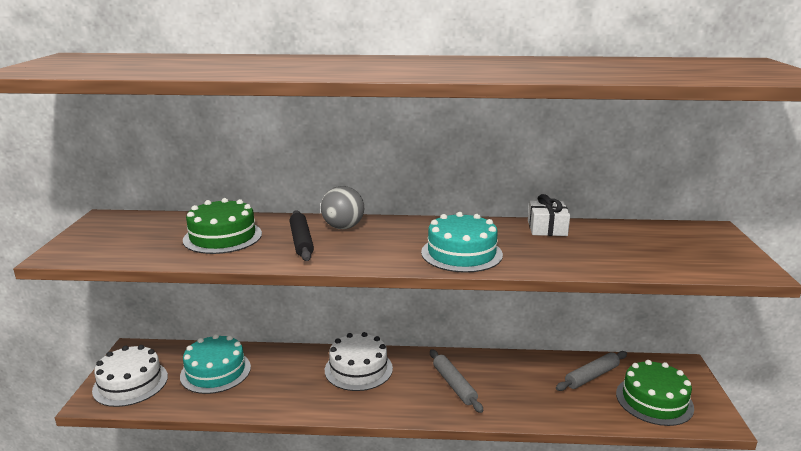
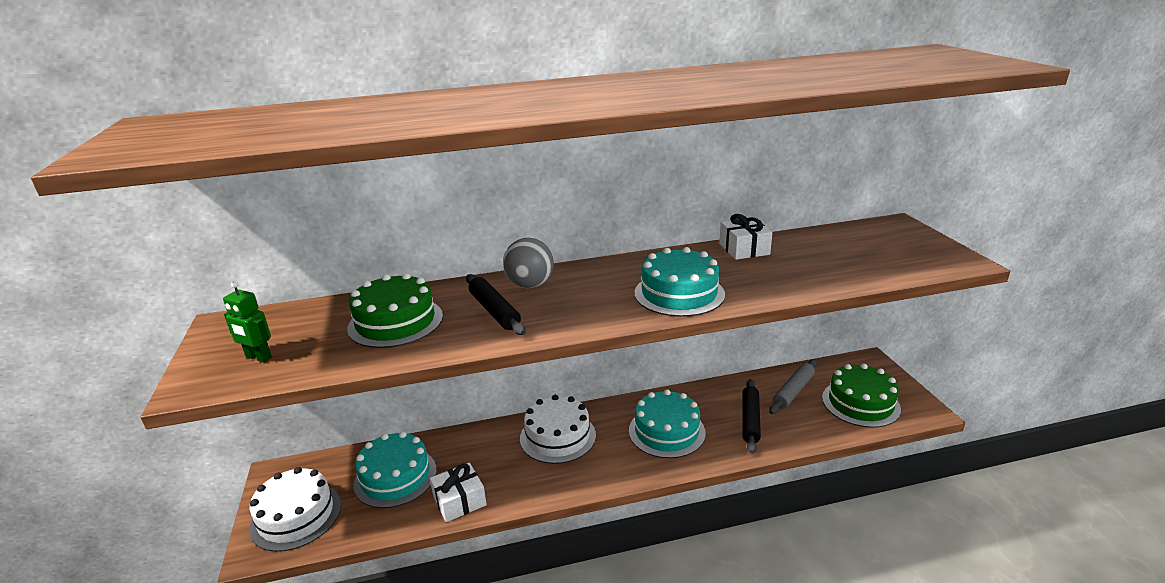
camera: 15 degrees left, 5 degrees up
grey rolling pin [430,349,483,413] -> turquoise cake [629,389,706,458]
none -> green robot [223,281,272,363]
none -> white gift [430,462,487,522]
none -> black rolling pin [742,379,761,454]

